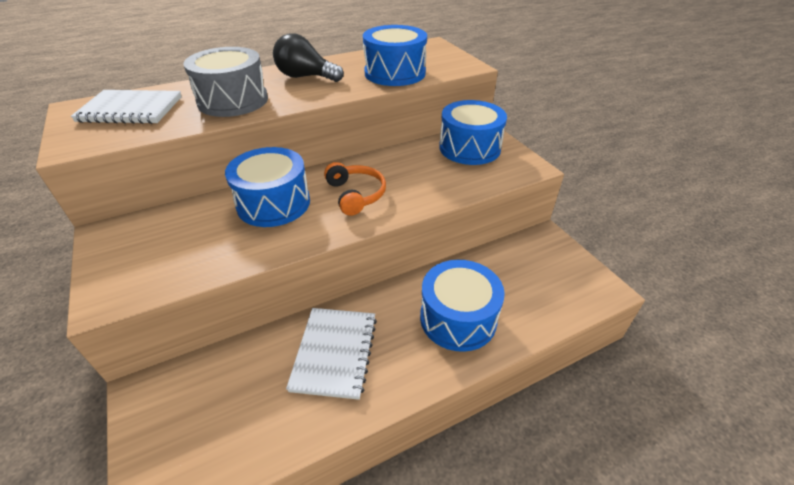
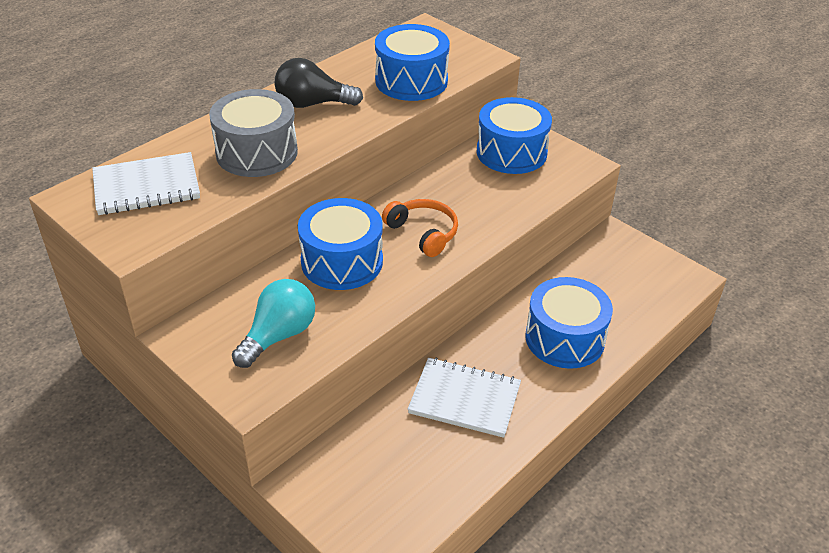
camera: 20 degrees left, 0 degrees up
white notebook [286,308,377,400] -> white notebook turned 60 degrees counterclockwise [408,358,521,438]
none -> turquoise light bulb [232,279,315,368]

